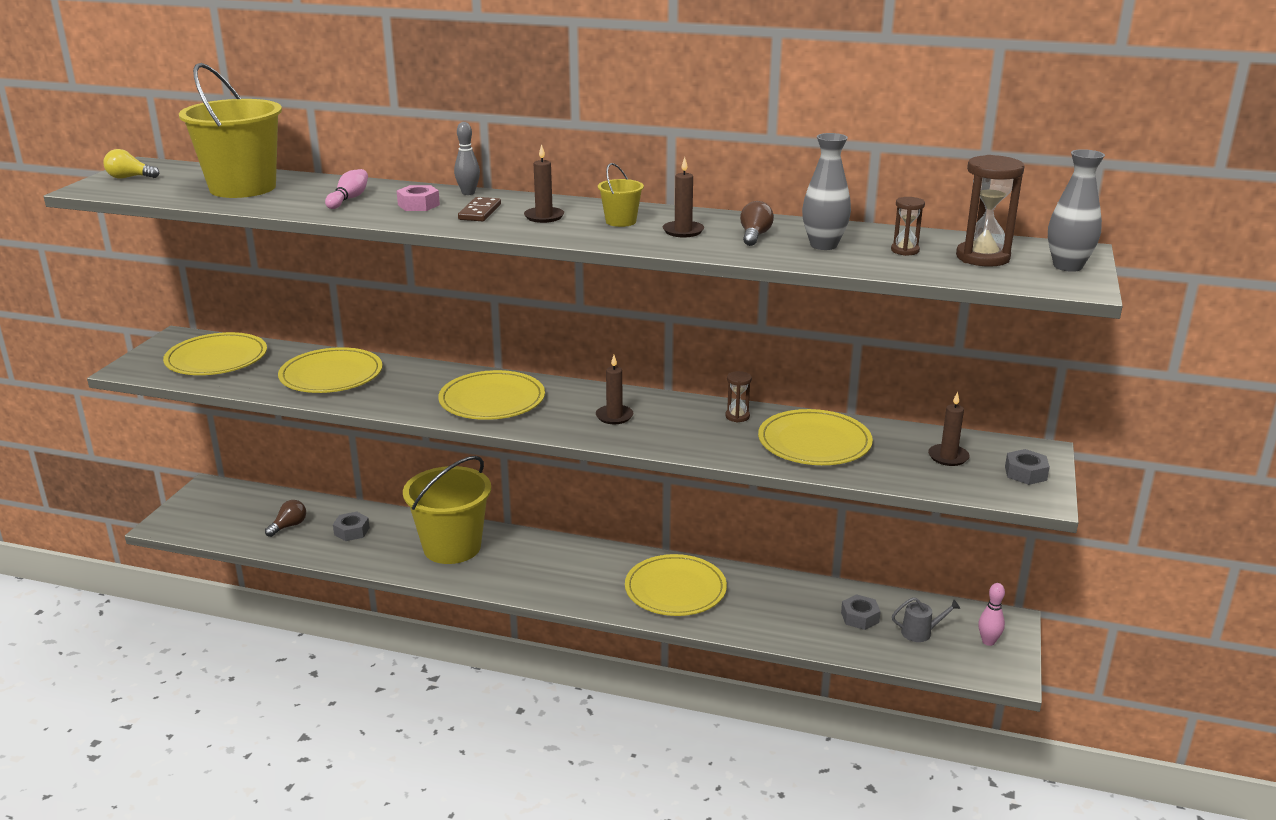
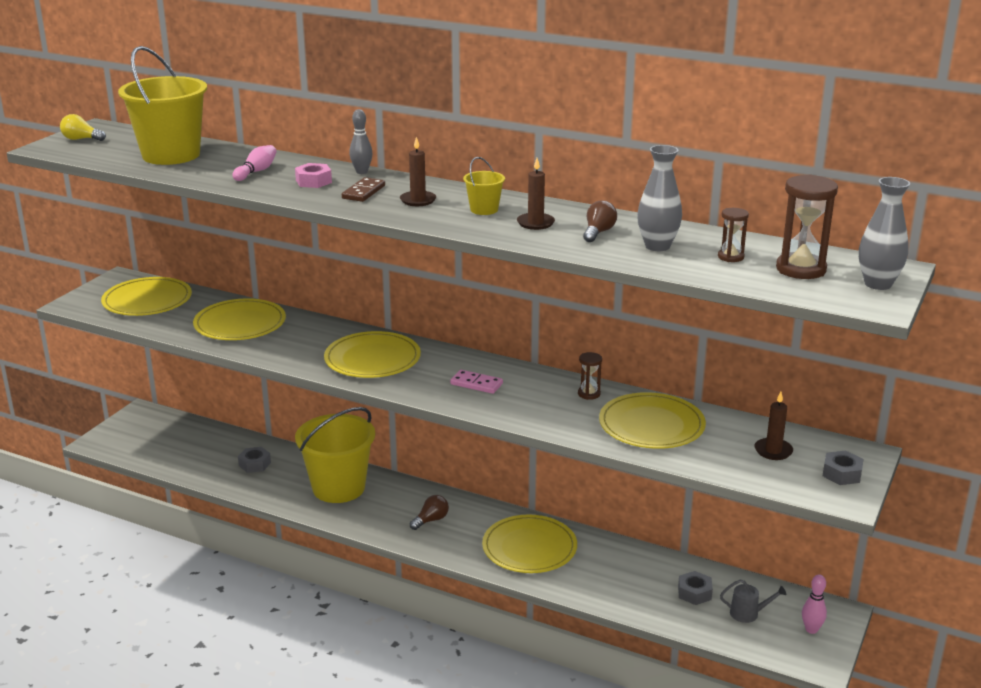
camera: 10 degrees right, 0 degrees up
brown light bulb [265,500,306,537] -> brown light bulb moved to [410,495,449,530]
brown candle [596,355,633,424] -> pink domino [450,370,503,394]

